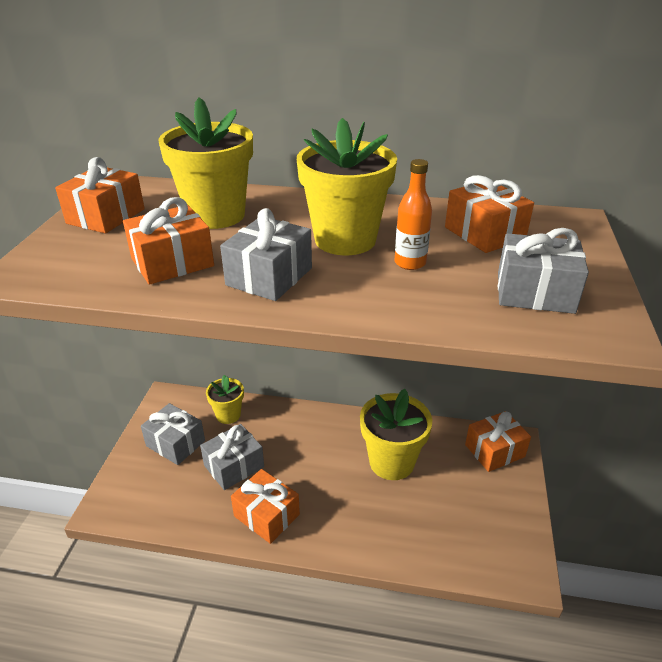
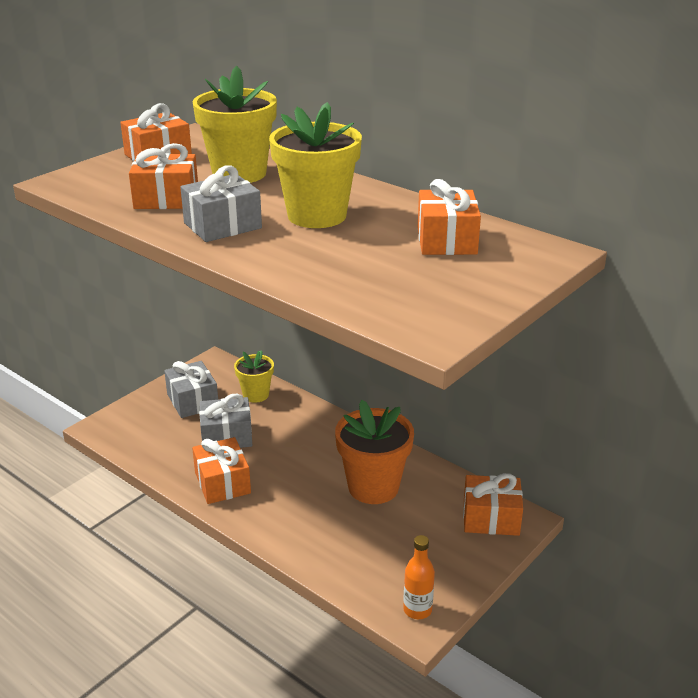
camera: 30 degrees right, 5 degrees down
yellow flower pot [360,389,432,480] -> orange flower pot [335,400,414,504]
orange bottle [395,159,432,270] -> orange bottle moved to [403,535,435,619]
grey gift [498,228,589,314] -> none

